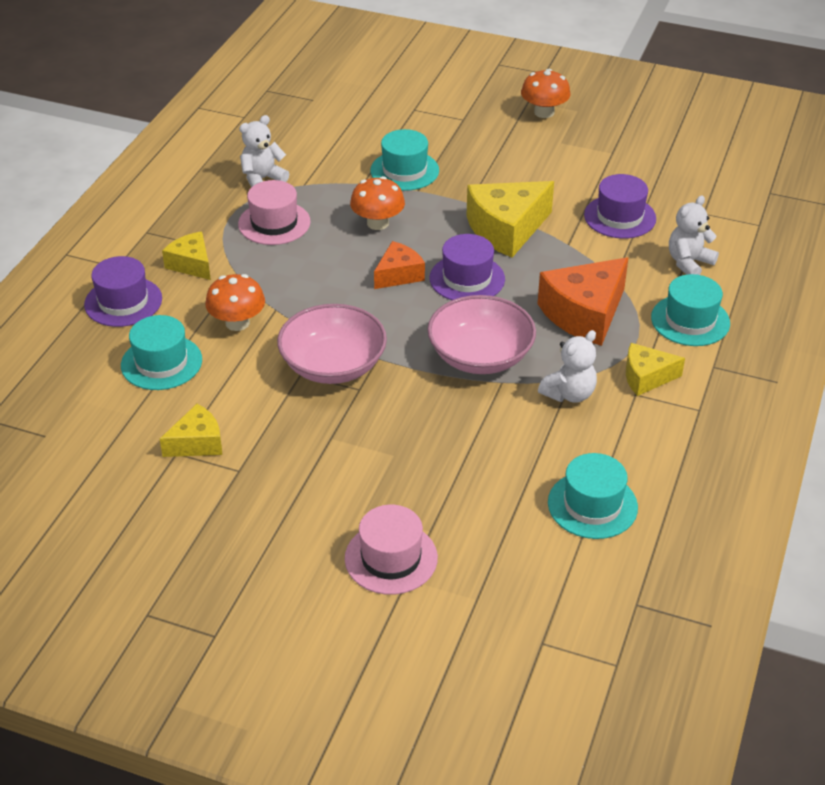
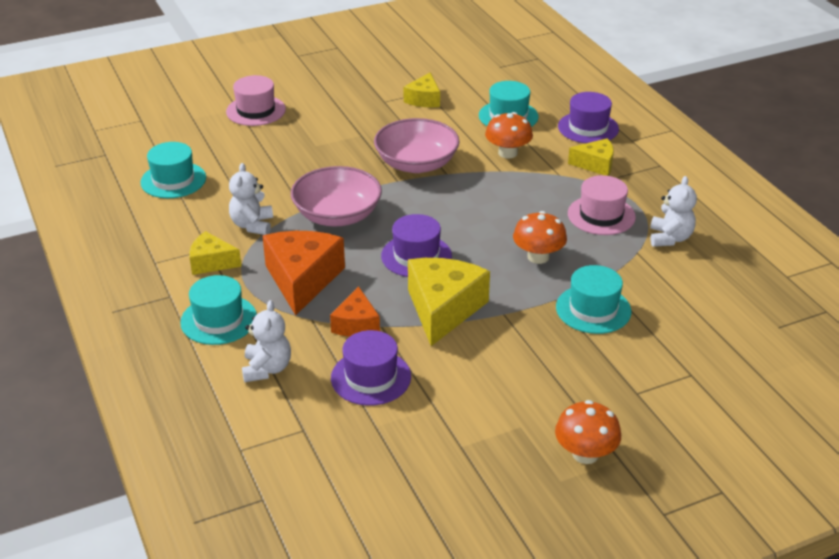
camera: 135 degrees right, 5 degrees down
orange cheese [374,241,425,289] -> orange cheese moved to [330,286,380,337]
yellow cheese [626,343,685,396] -> yellow cheese turned 120 degrees counterclockwise [189,231,241,275]

